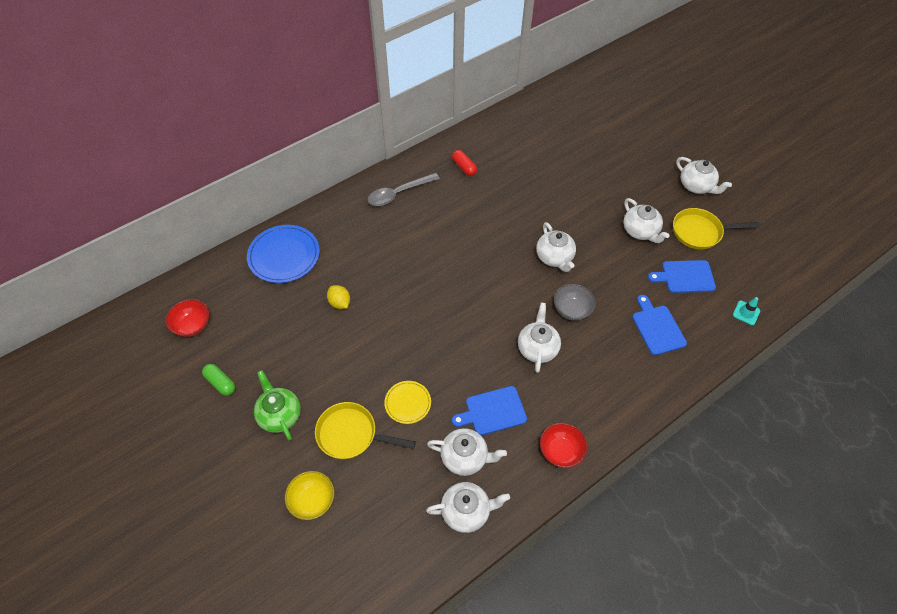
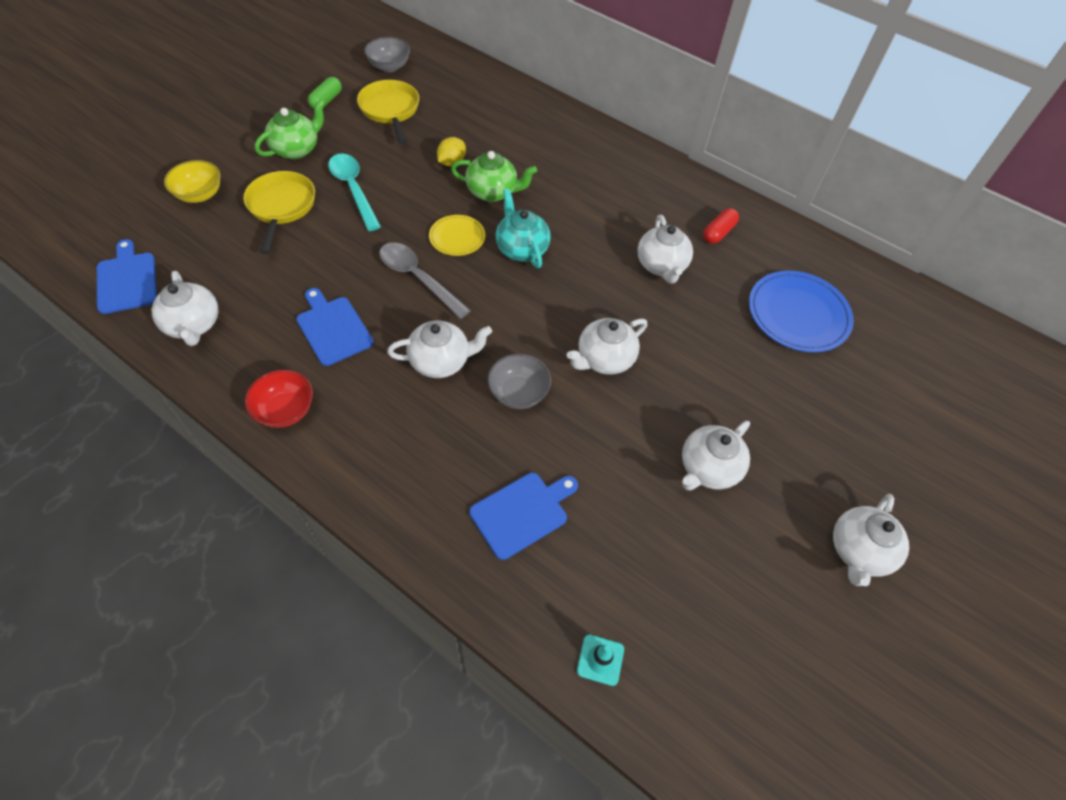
camera: 70 degrees right, 0 degrees up
red bowl [166,299,209,337] -> grey bowl [364,37,410,72]
blue plate [247,225,320,283] -> blue plate moved to [749,271,854,352]
grey spoon [368,173,440,206] -> grey spoon moved to [379,242,471,319]
yellow plate [384,381,431,424] -> yellow plate moved to [429,215,485,256]
white teapot [427,428,507,476] -> white teapot moved to [637,215,693,283]
blue cutting board [648,260,716,293] -> blue cutting board moved to [97,239,157,314]
yellow pan [673,208,760,250] -> yellow pan moved to [357,80,419,144]
none -> turquoise spoon [328,153,381,231]
none -> green teapot [451,151,537,202]
none -> turquoise teapot [496,189,551,268]

